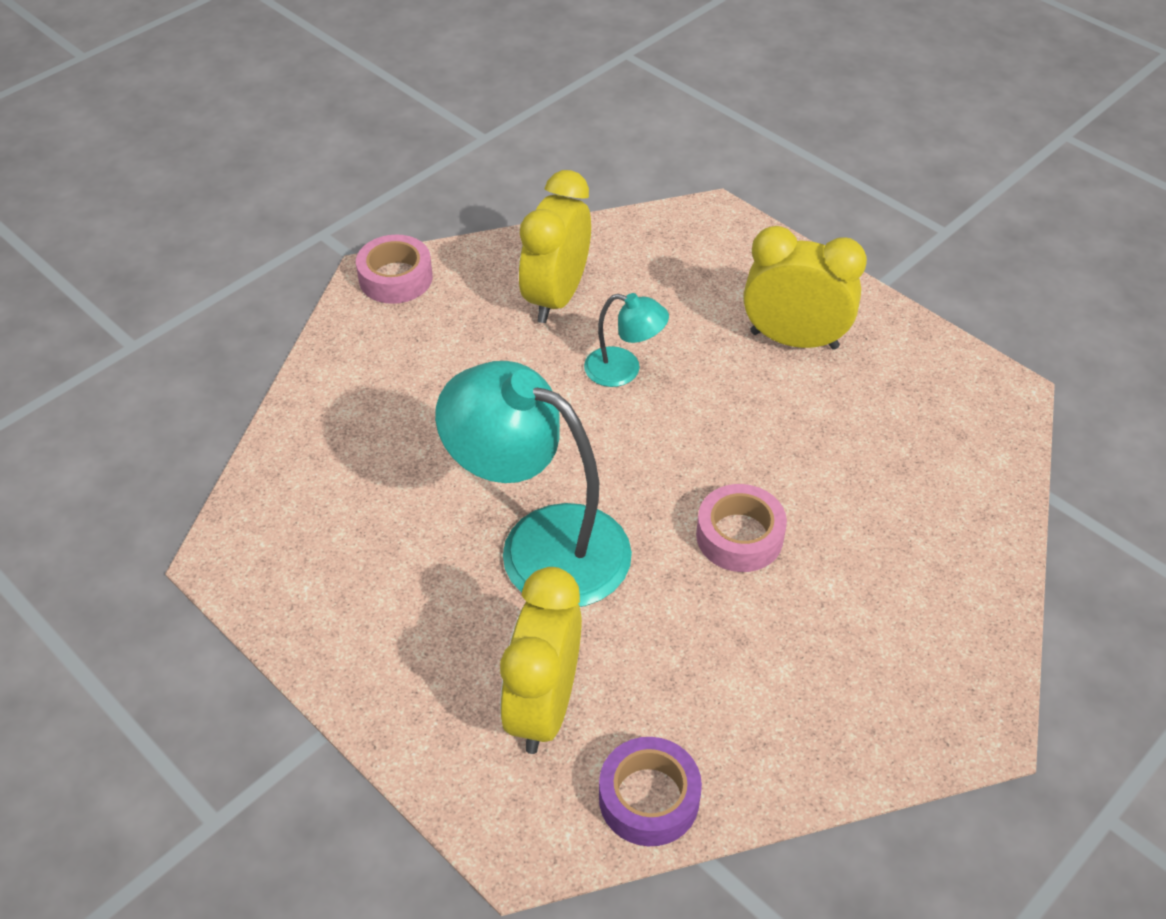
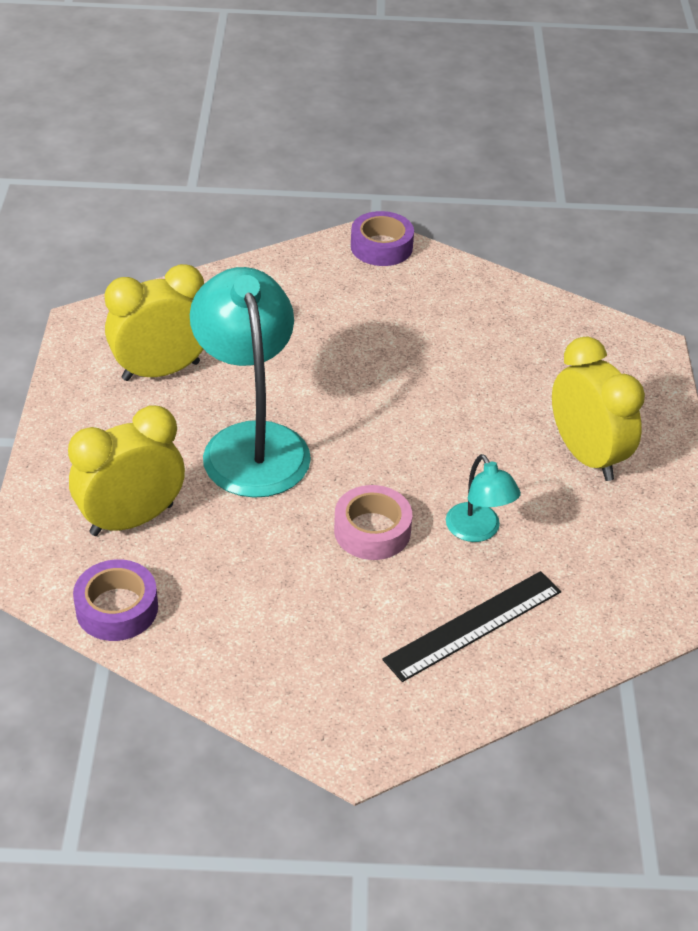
camera: 45 degrees right, 5 degrees down
pink tape [356,235,433,304] -> purple tape [351,211,414,266]
yellow clock [519,170,591,323] -> yellow clock moved to [105,264,204,381]
turquoise lamp [584,293,669,387] -> turquoise lamp moved to [446,454,521,542]
none -> black ruler [382,571,561,682]

